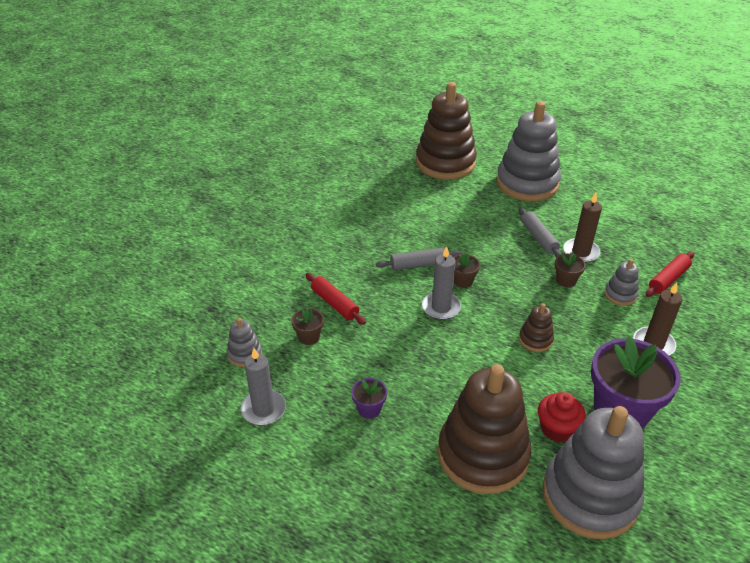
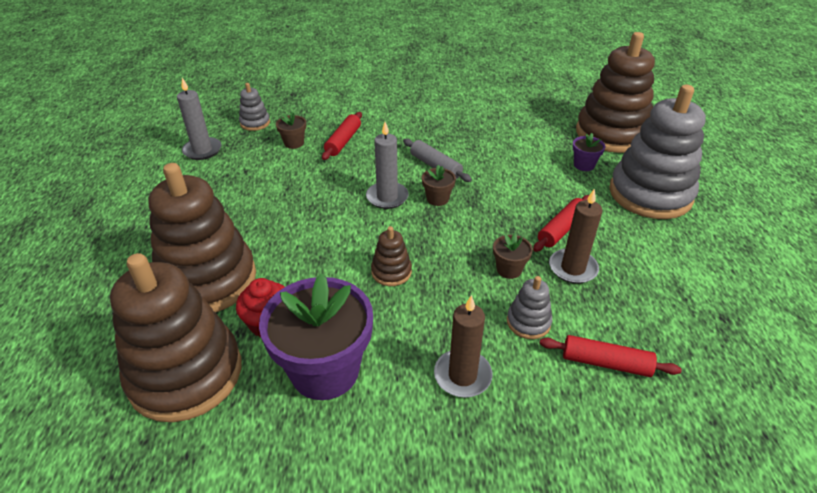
camera: 60 degrees right, 0 degrees up
purple flower pot [351,378,387,419] -> purple flower pot moved to [572,133,605,171]
grey rolling pin [519,207,562,258] -> red rolling pin [533,195,589,252]
grey stacking toy [542,406,644,539] -> brown stacking toy [110,253,242,422]

